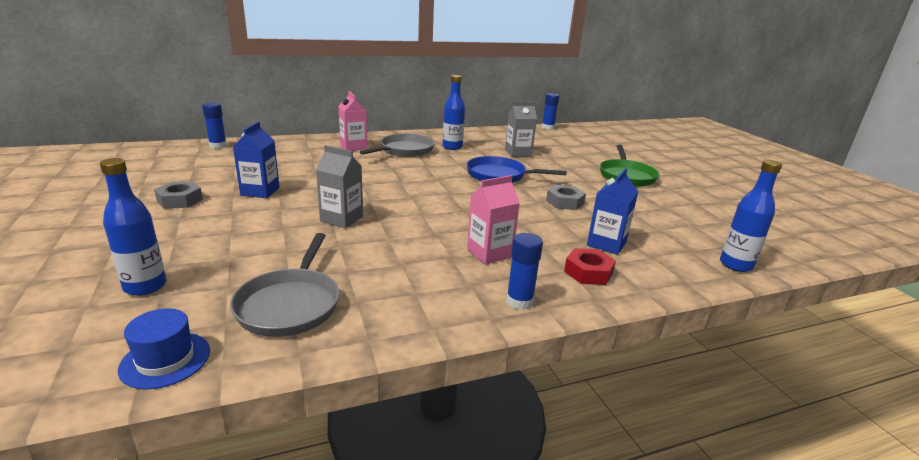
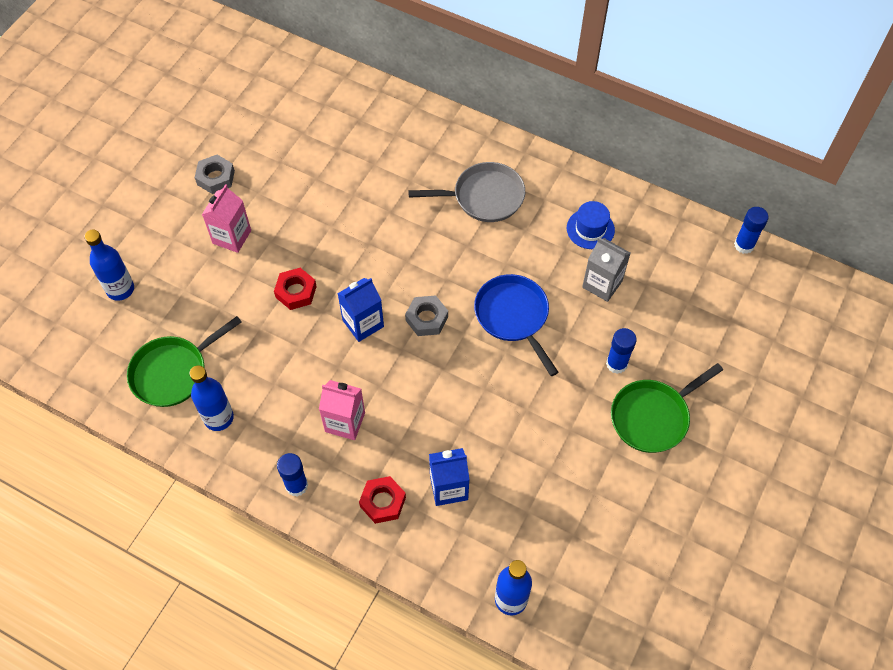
camera: 50 degrees right, 35 degrees up
blue hat [118,308,210,389] -> blue hat moved to [567,201,615,249]
blue glue stick [202,102,227,149] -> blue glue stick moved to [606,328,637,374]
grey pan [230,233,339,337] -> green pan [127,316,242,407]
blue carton [233,122,280,198] -> blue carton moved to [337,278,384,342]
grey carton [316,145,363,228] -> red nut [274,268,317,310]
pink carton [339,91,368,151] -> pink carton moved to [202,184,251,253]
blue bottle [443,75,465,150] -> blue bottle moved to [189,366,234,431]
grey nut [546,185,586,210] -> grey nut moved to [405,295,448,336]

